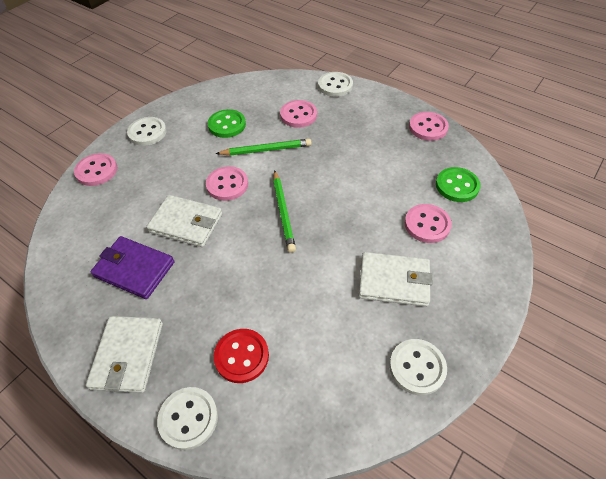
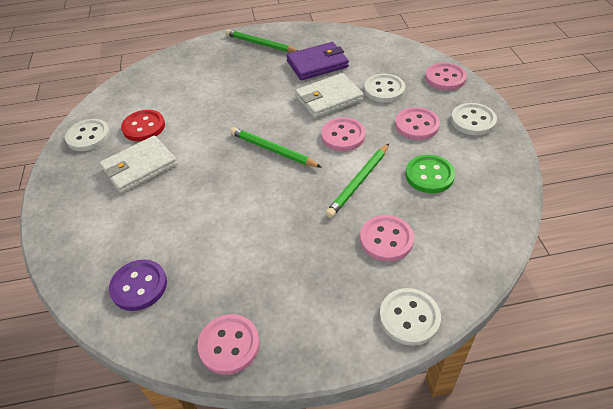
camera: 135 degrees right, 5 degrees down
white wallet [86,316,163,393] -> green pencil [225,29,298,53]
white button [157,387,218,450] -> white button moved to [364,74,405,103]
red button [214,329,269,383] -> red button moved to [121,110,165,141]
pink button [405,204,452,243] -> pink button moved to [395,107,440,140]
green button [436,167,481,202] -> purple button [109,259,167,311]

